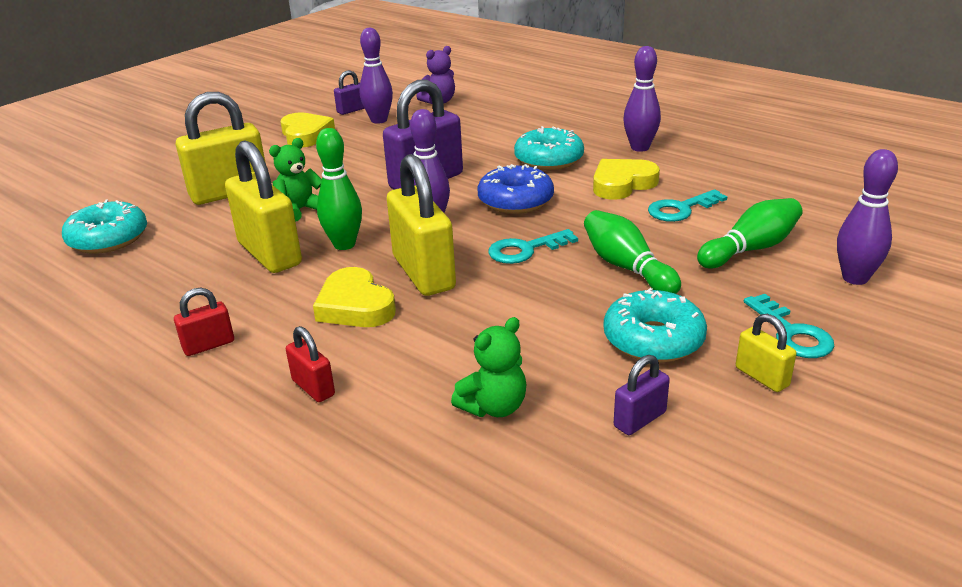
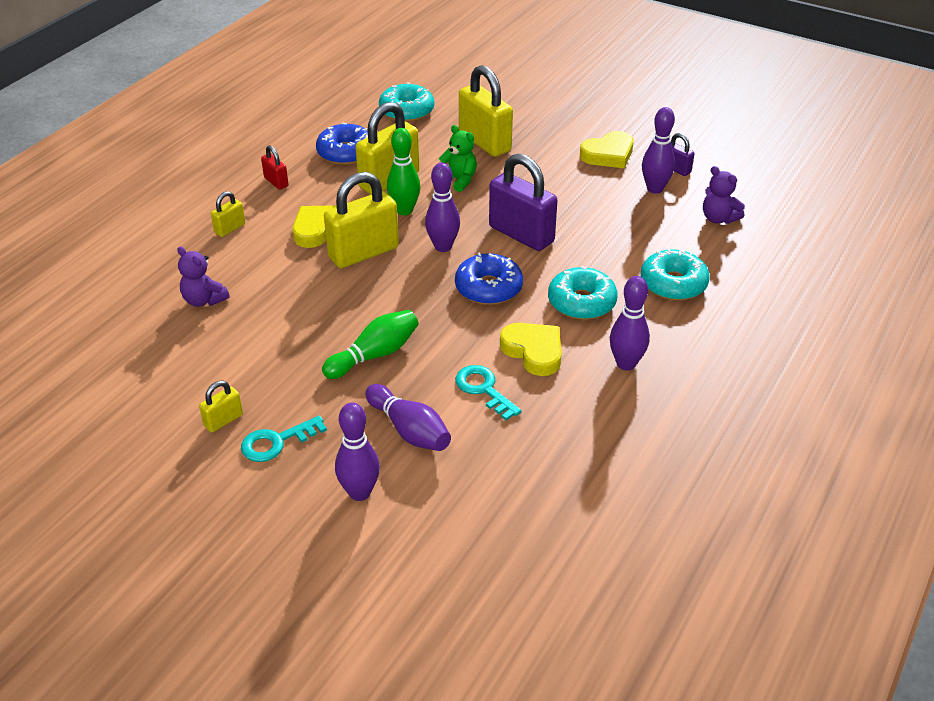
camera: 80 degrees right, 10 degrees up
red padlock [286,326,335,402] -> yellow padlock [211,191,245,237]
green teddy bear [451,317,526,417] -> purple teddy bear [177,246,230,307]
turquoise key [488,229,578,264] -> none
turquoise donut [604,288,707,363] -> turquoise donut moved to [641,249,710,301]
purple padlock [614,355,670,435] -> none
green bowling pin [697,198,803,269] -> purple bowling pin [365,384,451,451]
none -> blue donut [316,123,368,165]

